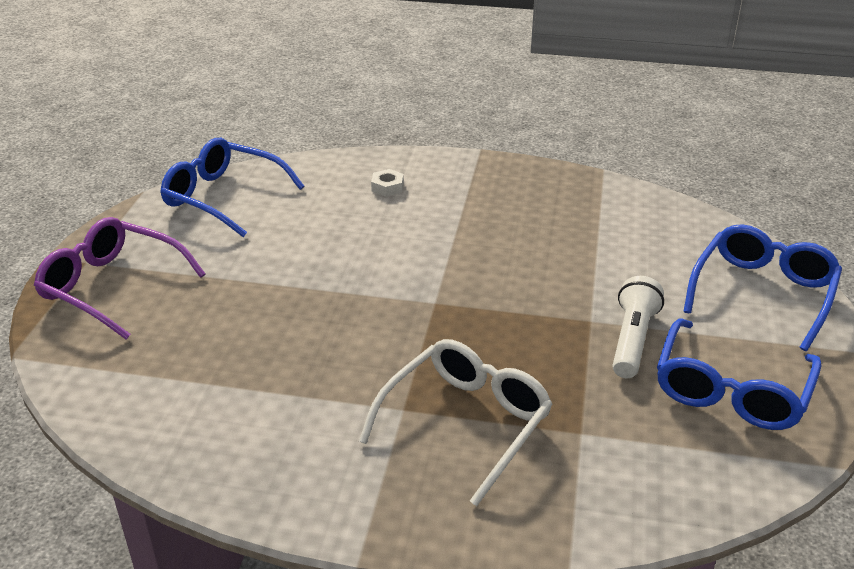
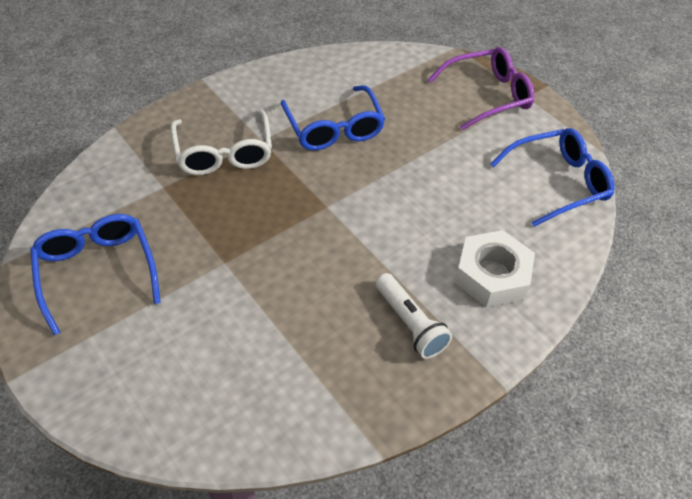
camera: 130 degrees right, 15 degrees up
white nut [371,169,404,197] -> white nut [455,230,535,307], size x2.32
white flashlight [612,276,664,378] -> white flashlight moved to [376,273,452,359]
blue glasses [683,224,842,351] -> blue glasses moved to [281,85,385,151]

